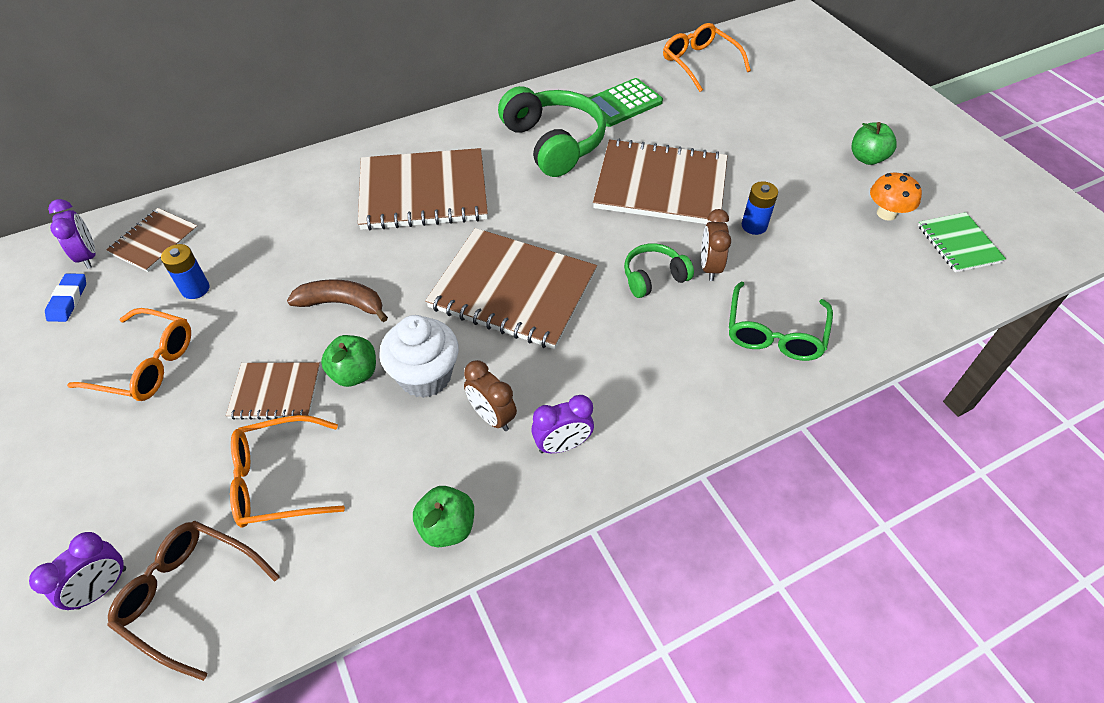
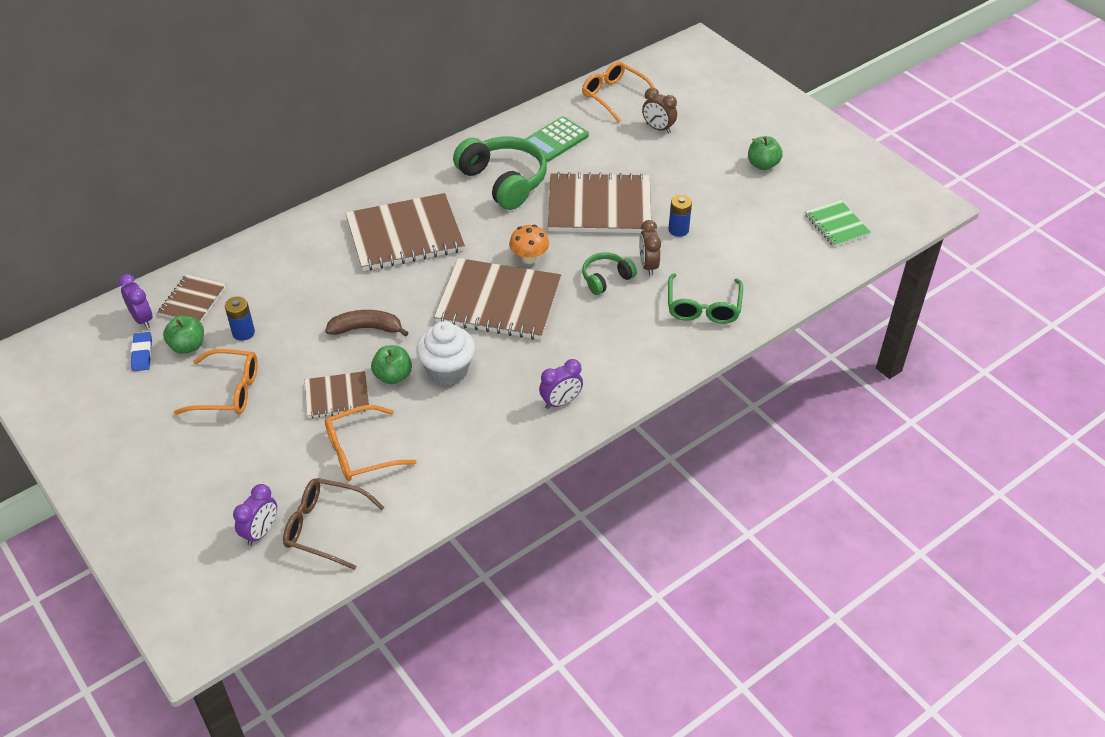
camera: 10 degrees left, 5 degrees down
green apple [413,486,474,547] -> green apple moved to [163,315,204,354]
brown clock [464,360,517,431] -> brown clock moved to [642,88,677,134]
orange mushroom [870,173,922,221] -> orange mushroom moved to [509,225,549,264]

